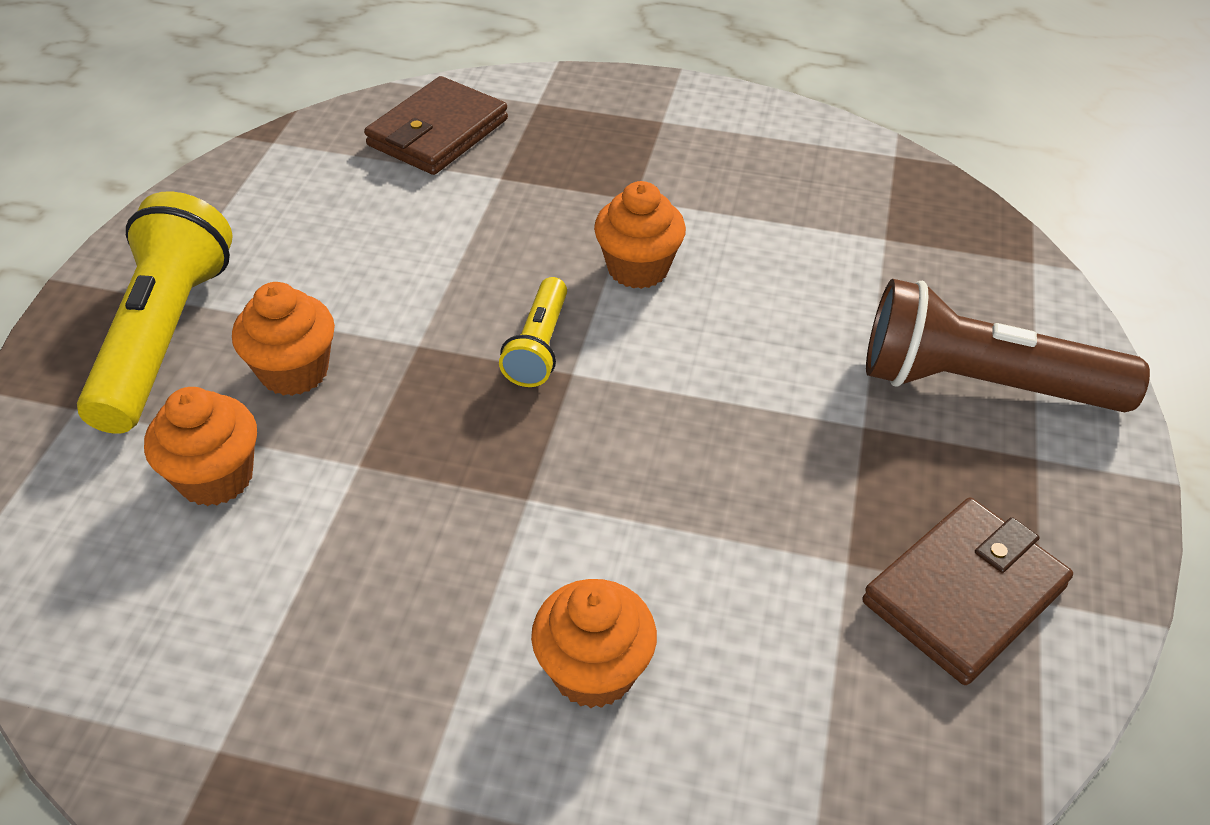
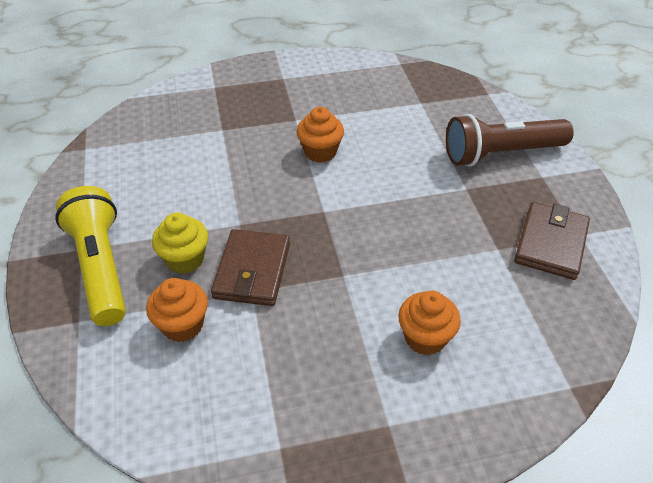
camera: 25 degrees left, 0 degrees up
orange cupcake [232,282,335,396] -> yellow cupcake [152,212,208,274]
brown wallet [364,76,508,175] -> brown wallet moved to [211,229,290,306]
yellow flashlight [499,277,567,387] -> none

